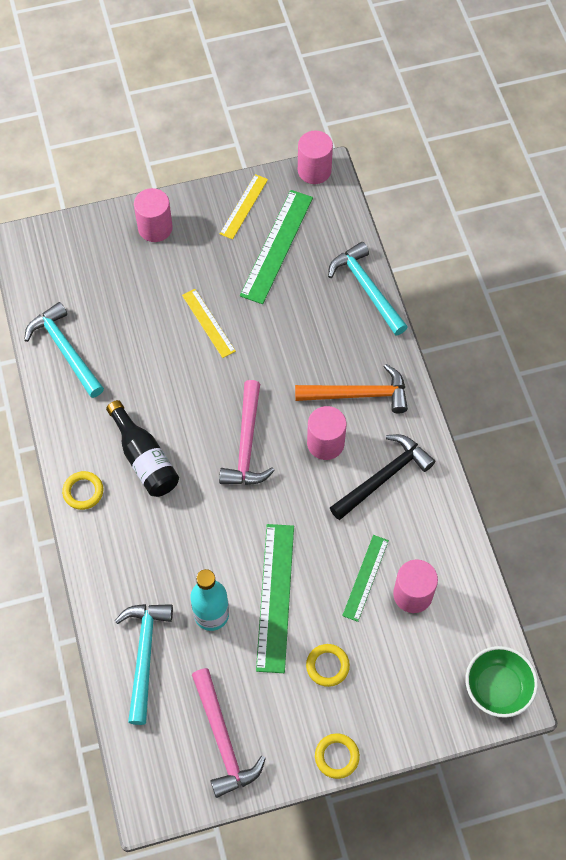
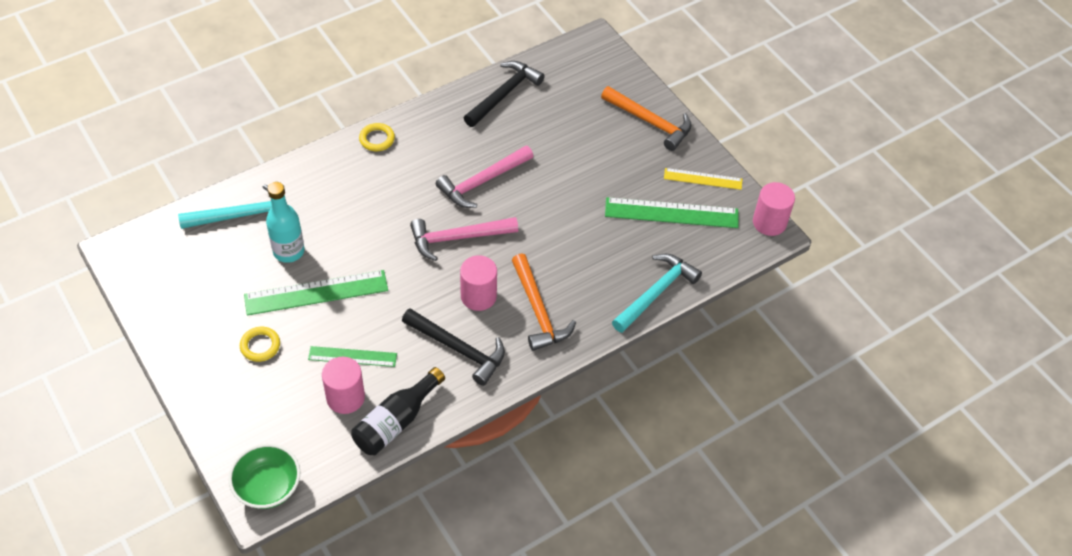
camera: 70 degrees right, 10 degrees down
turquoise hammer [24,302,104,398] -> black hammer [464,61,545,127]
black bottle [106,400,179,497] -> black bottle moved to [351,367,445,455]
pink cylinder [134,188,173,242] -> orange hammer [601,86,692,151]
yellow ruler [182,289,236,358] -> none
pink hammer [192,668,266,798] -> pink hammer moved to [436,146,533,208]
yellow ring [315,733,360,779] -> none

